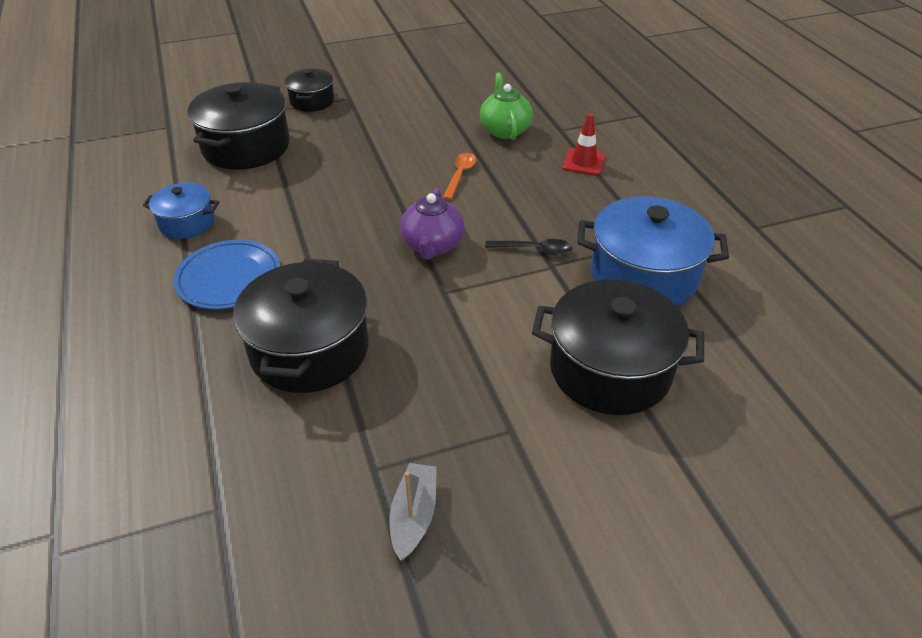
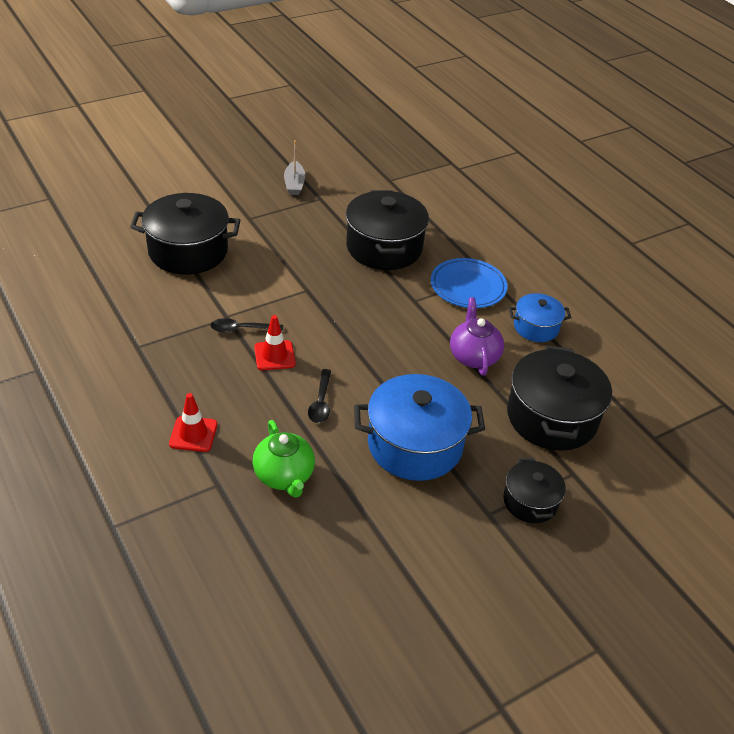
camera: 165 degrees right, 0 degrees up
purple teapot [400,188,464,260] -> purple teapot moved to [450,297,504,375]
orange spoon [442,153,476,200] -> black spoon [308,369,331,423]
blue pot [577,196,729,306] -> blue pot moved to [354,374,485,481]
none -> red traffic cone [254,315,295,370]

